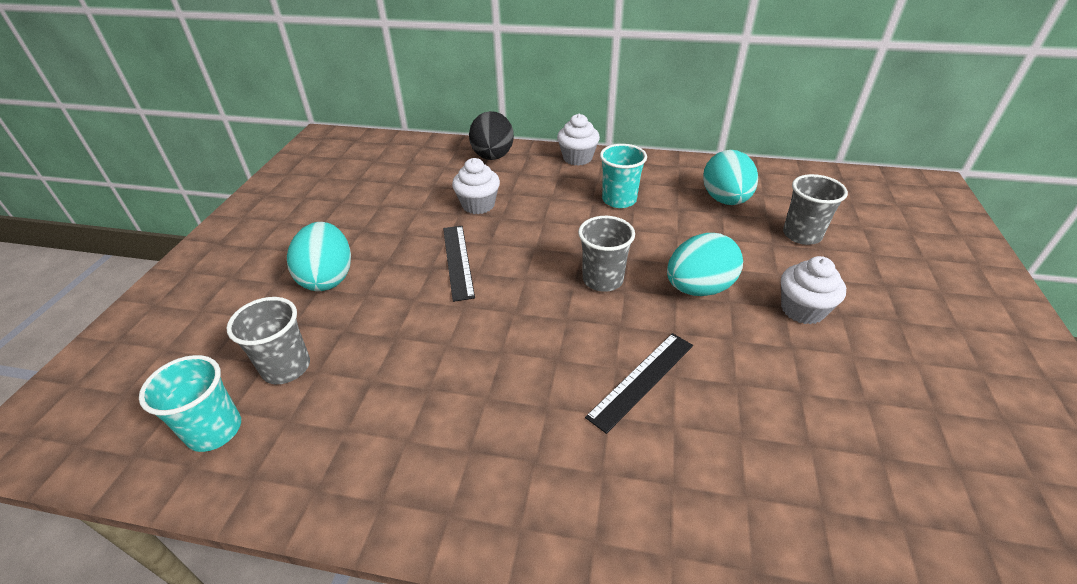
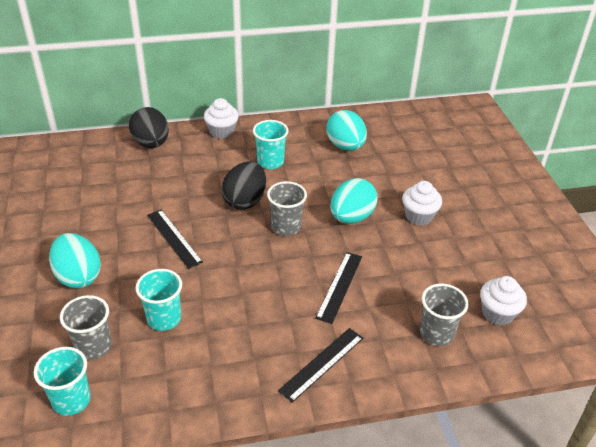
camera: 25 degrees left, 0 degrees up
white cupcake [452,158,500,214] -> white cupcake moved to [480,276,527,325]
grey cup [783,174,848,245] -> grey cup moved to [420,284,468,346]
none -> turquoise cup [135,269,182,331]
none -> black egg [222,161,266,210]
none -> black ruler [278,328,363,403]

